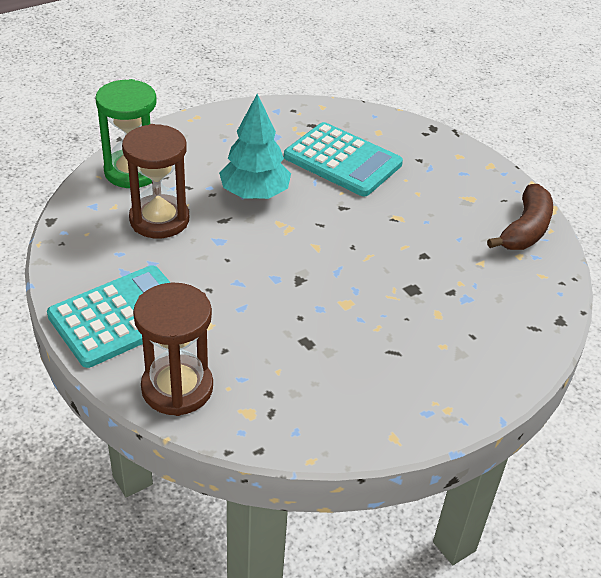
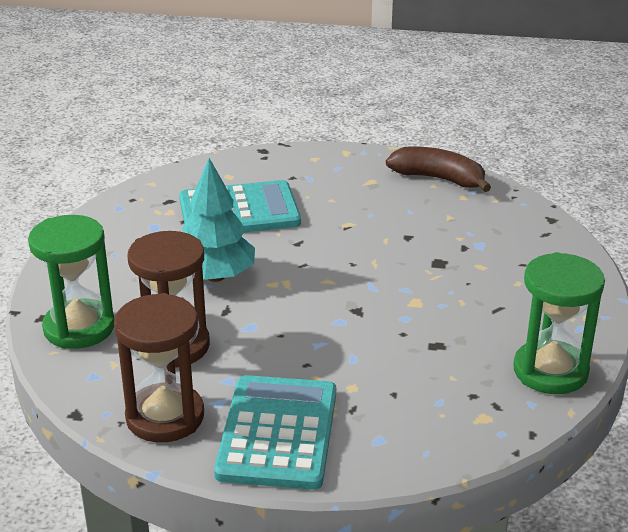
camera: 45 degrees left, 10 degrees down
brown hourglass [133,283,213,416] -> brown hourglass moved to [114,293,204,442]
brown banana [487,184,553,250] -> brown banana turned 45 degrees counterclockwise [386,146,491,192]
none -> green hourglass [513,252,605,394]

